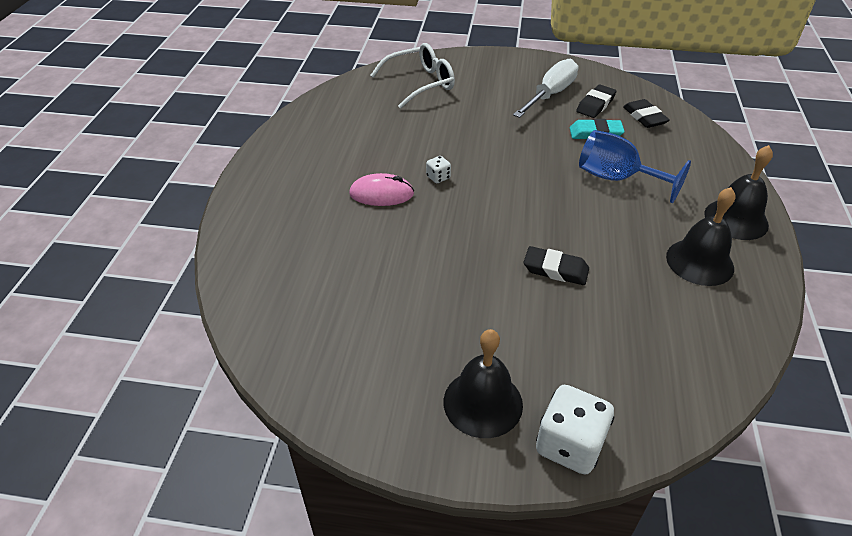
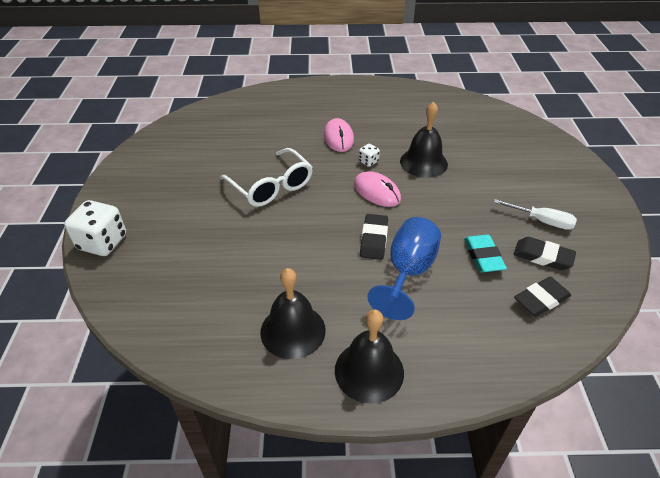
camera: 80 degrees right, 0 degrees up
white glasses [370,43,455,109] -> white glasses moved to [220,148,313,207]
black bell [444,329,523,438] -> black bell moved to [400,101,448,178]
white screwdriver [513,59,578,118] -> white screwdriver [494,199,577,230], size x0.63
black eraser [524,246,589,285] -> black eraser moved to [360,214,388,260]
none -> pink mouse [354,171,401,207]

